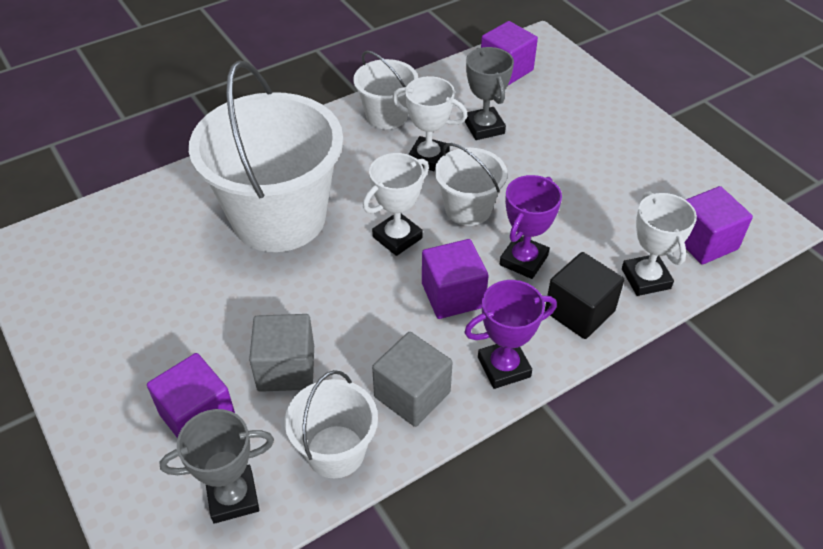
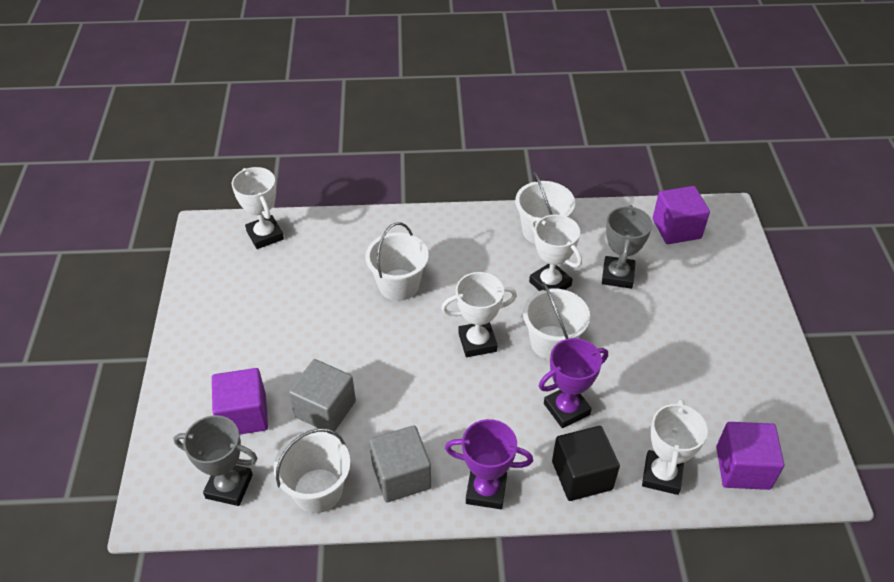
camera: 30 degrees right, 0 degrees up
white bucket [189,60,343,252] -> white bucket [365,222,429,301], size x0.50
purple cube [422,239,489,319] -> none
none -> white trophy [232,167,284,249]

